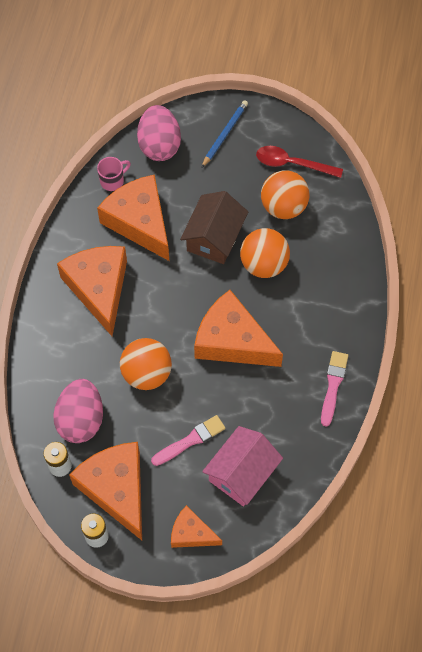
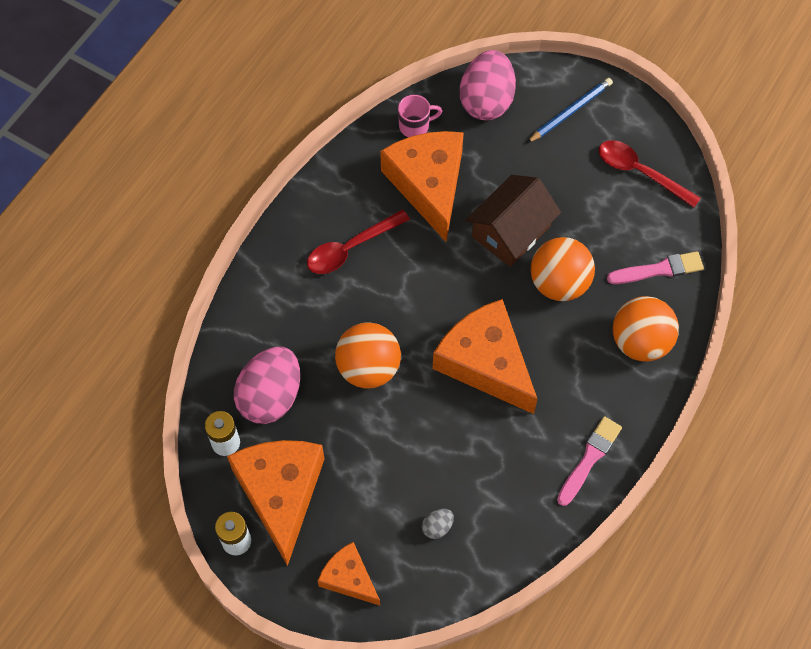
camera: 20 degrees right, 0 degrees up
orange cheese [57,246,127,336] -> red spoon [307,210,410,274]
pink brush [151,415,226,466] -> pink brush moved to [607,251,704,284]
pink house [202,426,283,506] -> grey egg [422,509,454,539]
orange ball [261,170,310,219] -> orange ball moved to [613,296,679,362]

